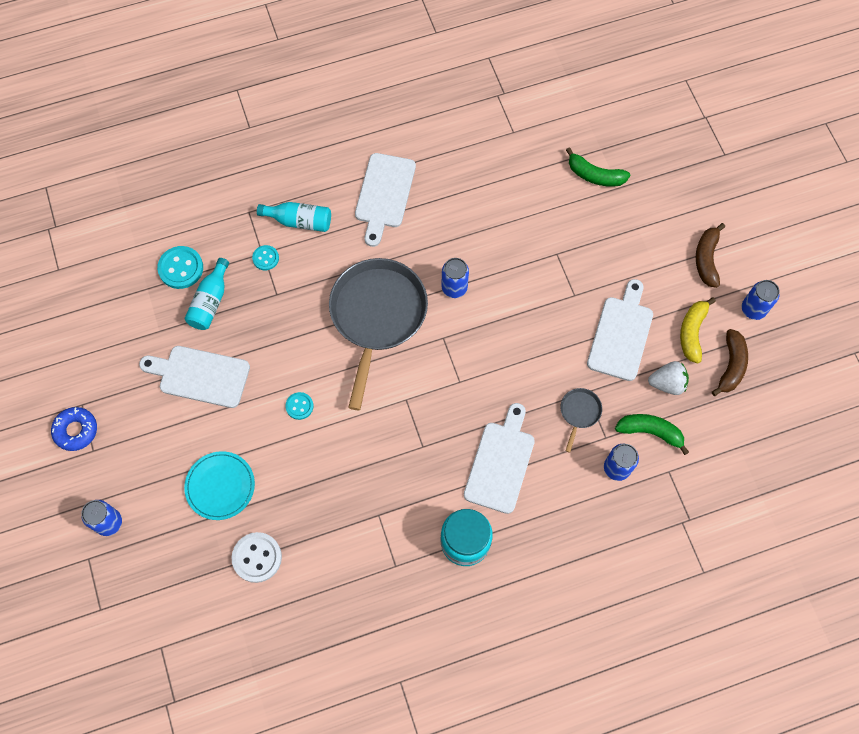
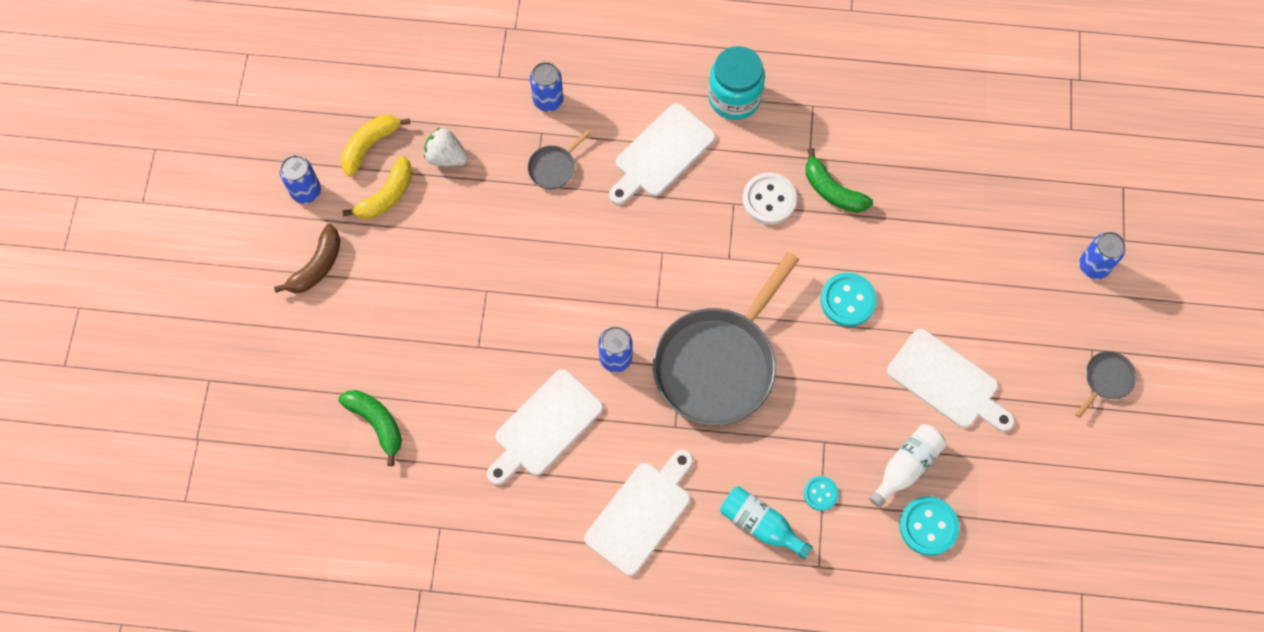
camera: 155 degrees left, 0 degrees up
blue donut [51,407,97,451] -> grey pan [1075,351,1137,418]
turquoise plate [184,451,255,520] -> none
turquoise bottle [185,258,229,330] -> white bottle [869,424,946,508]
white button [232,532,282,583] -> white button moved to [742,173,797,225]
turquoise button [285,392,314,420] -> turquoise button [820,272,877,327], size x1.69
white cutting board [587,279,653,381] -> white cutting board moved to [487,369,603,485]
green banana [615,414,689,455] -> green banana moved to [806,148,873,213]
brown banana [712,329,748,396] -> yellow banana [341,115,410,177]

